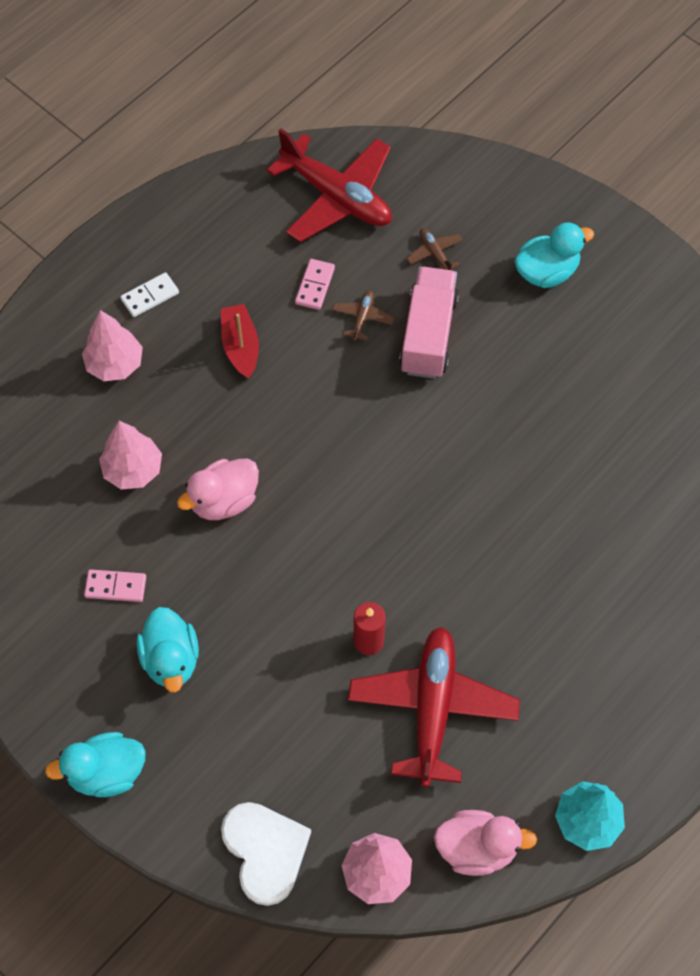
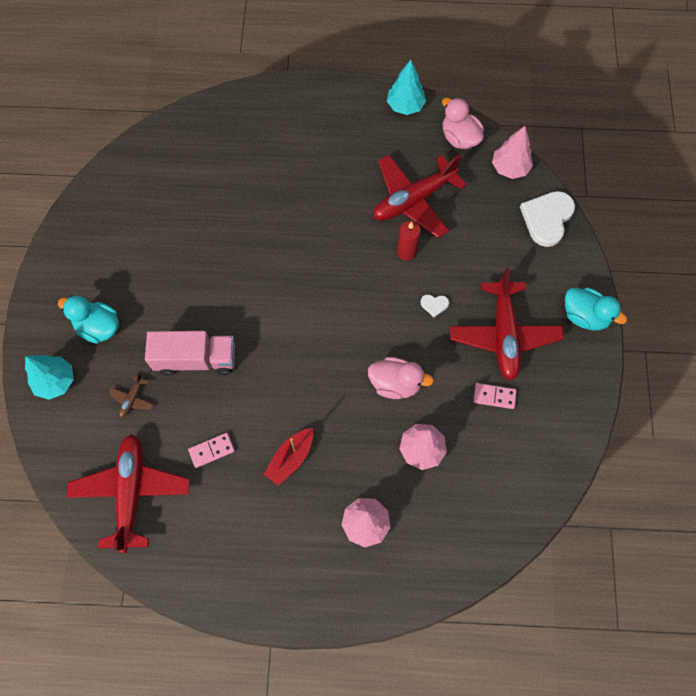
camera: 130 degrees left, 5 degrees up
pink domino [84,569,146,602] -> pink domino turned 45 degrees counterclockwise [473,383,516,409]
white domino [121,272,179,317] -> none
turquoise duck [136,607,199,693] -> red plane [450,268,564,381]
brown plane [332,290,394,341] -> none
pink truck [399,266,459,379] -> pink truck turned 150 degrees counterclockwise [145,331,235,376]
none -> turquoise tree [25,355,74,400]
none -> white heart [420,294,449,317]

